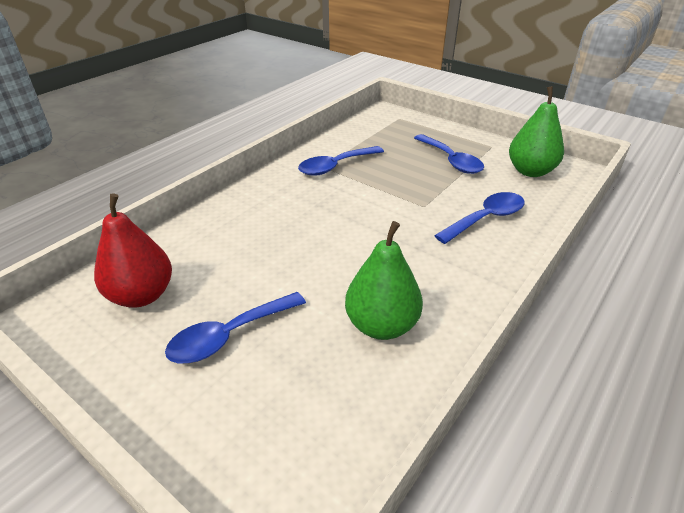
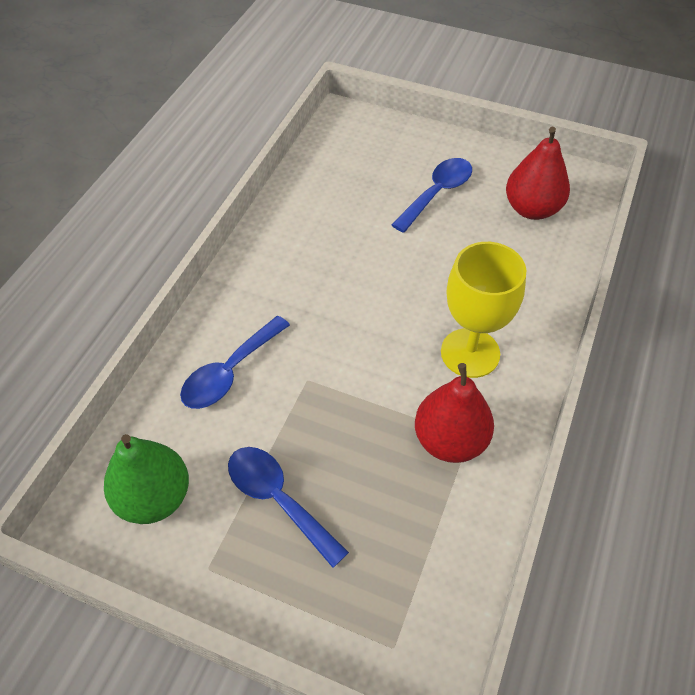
camera: 165 degrees right, 15 degrees up
blue spoon [298,146,384,176] -> red pear [415,363,494,463]
green pear [345,221,423,340] -> none
none -> yellow goblet [441,242,527,378]

